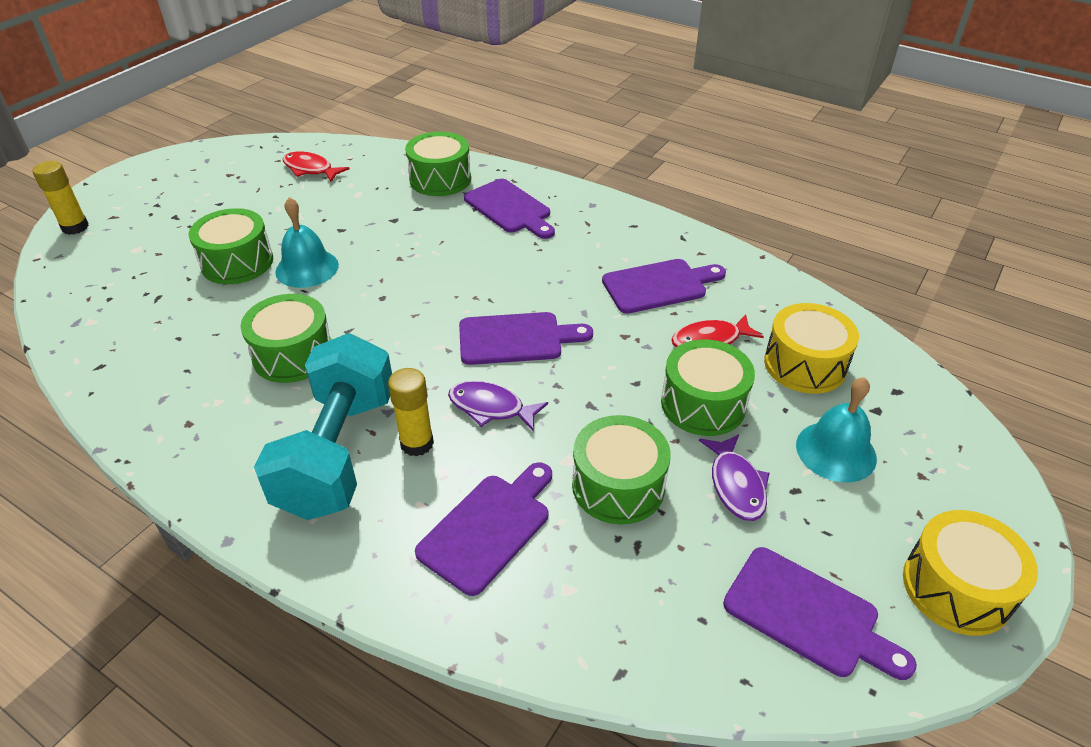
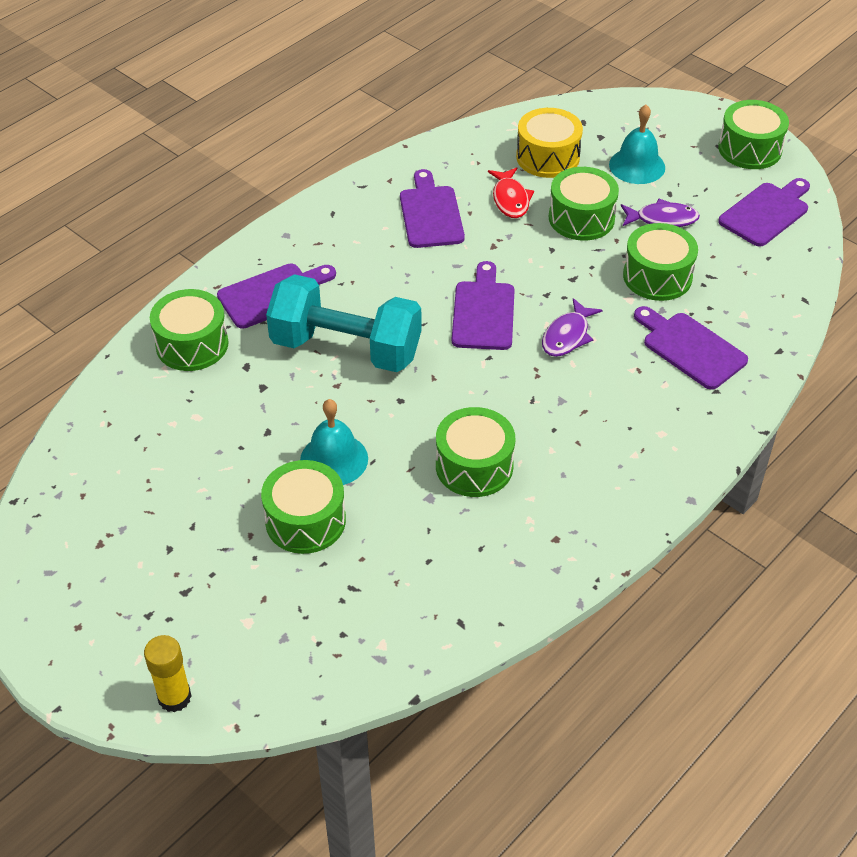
camera: 80 degrees left, 5 degrees up
turquoise dumbbell [254,333,392,520] -> turquoise dumbbell moved to [266,274,421,372]
red fish [283,151,350,182] -> none
yellow glue stick [388,368,434,457] -> none
yellow drum [903,510,1038,636] -> green drum [718,100,789,169]

